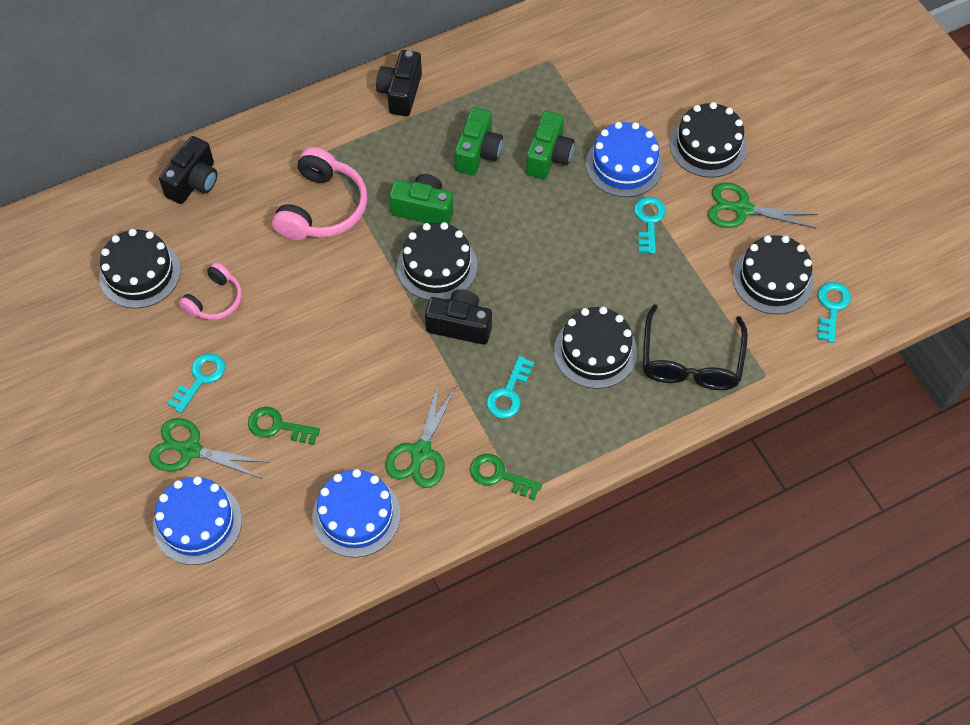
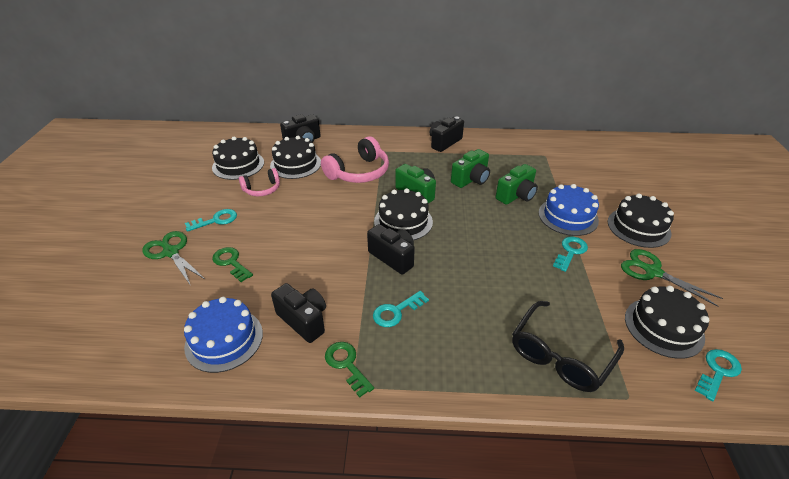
camera: 30 degrees right, 20 degrees down
blue cake [153,476,242,565] -> none
green scissors [386,382,457,488] -> black camera [271,283,326,343]
black cake [554,307,637,389] -> black cake moved to [270,136,321,179]

